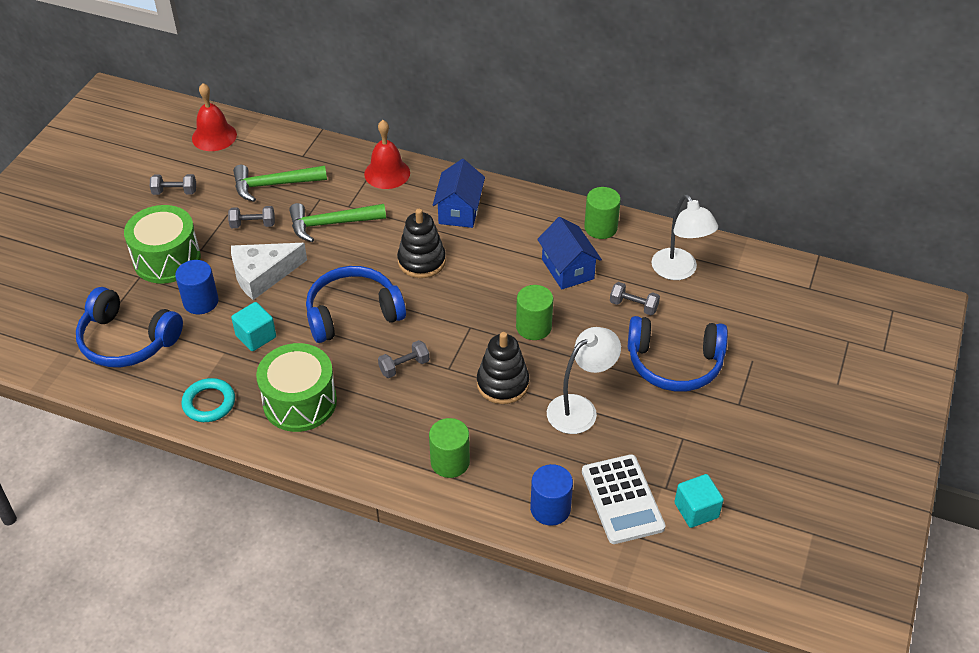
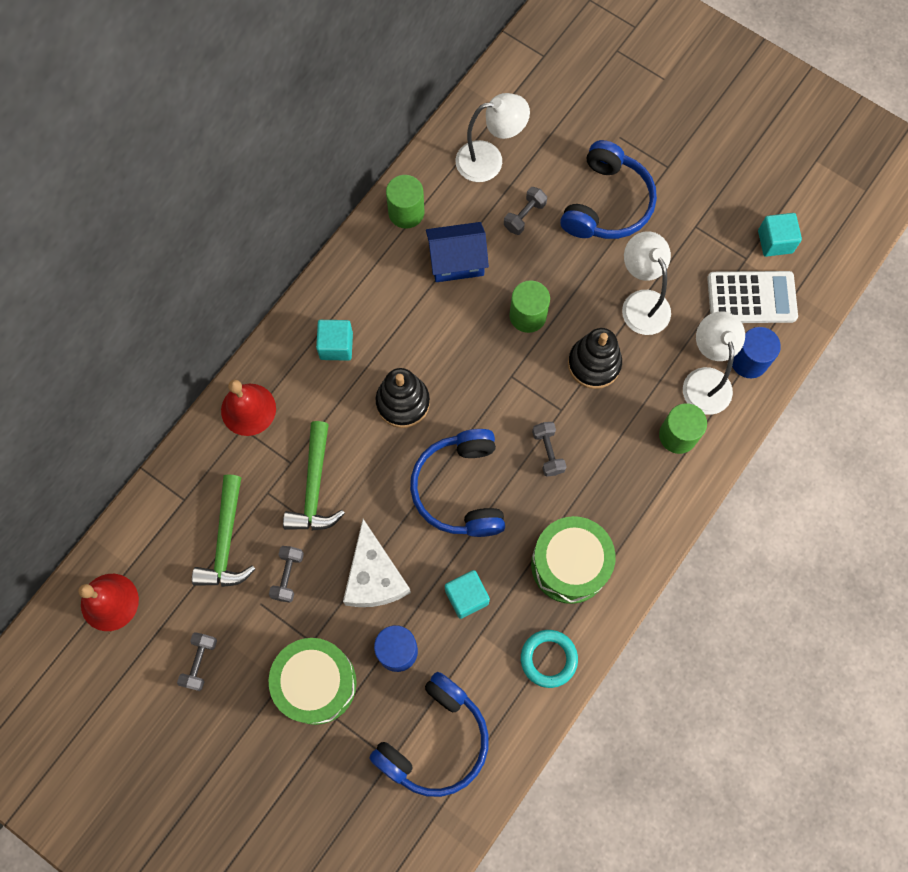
camera: 75 degrees left, 25 degrees up
blue house [433,159,485,228] -> turquoise cube [316,320,353,361]
none -> white lamp [683,312,745,415]

